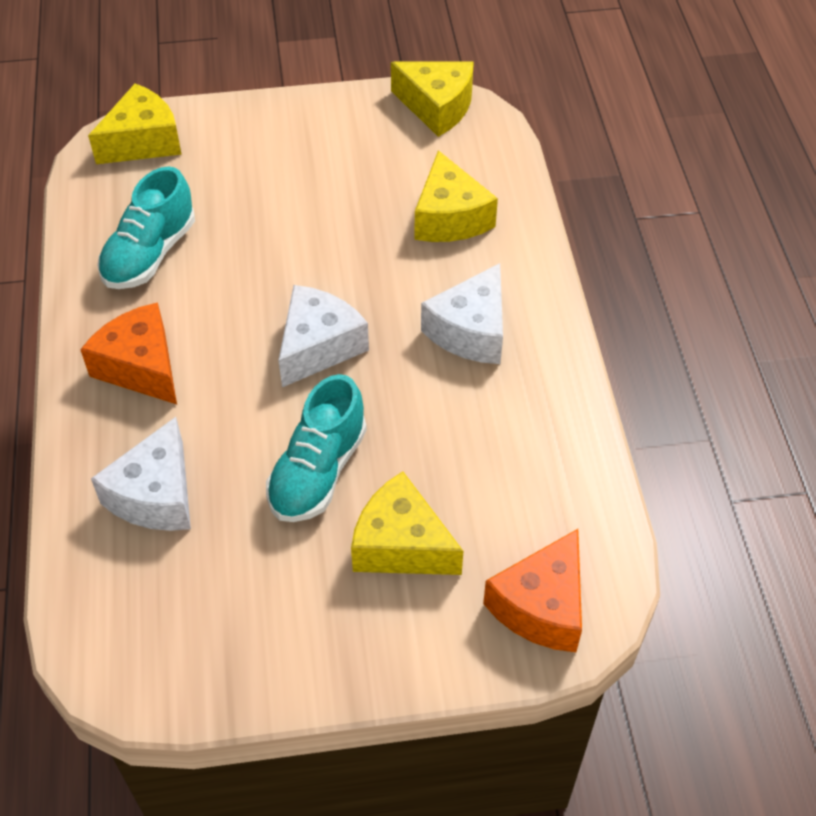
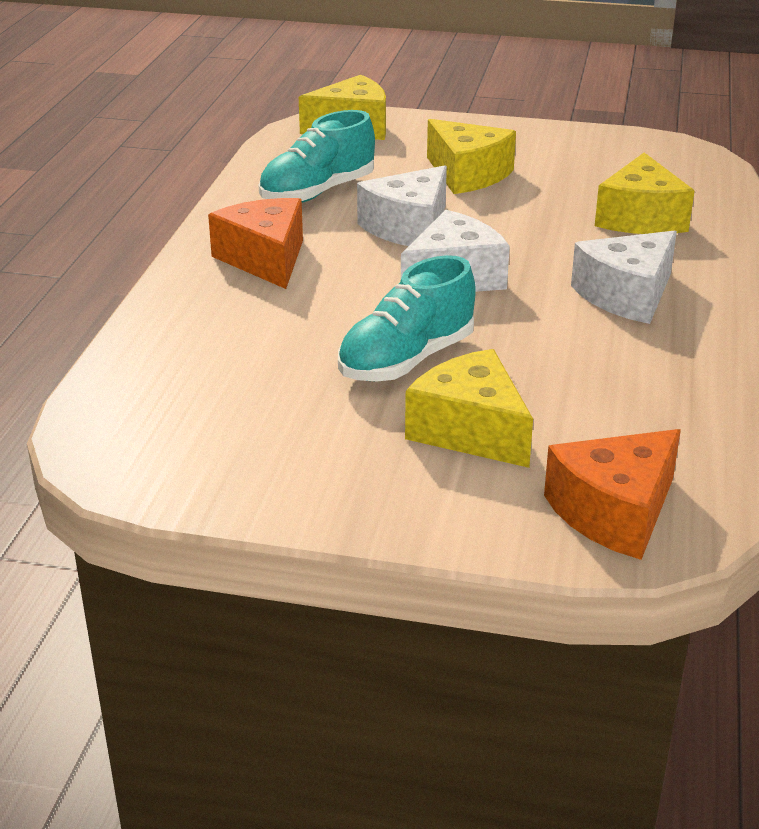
camera: 20 degrees right, 20 degrees down
white cheese [91,417,191,531] -> white cheese moved to [357,165,447,246]
yellow cheese [391,61,474,137] -> yellow cheese moved to [427,119,516,194]

